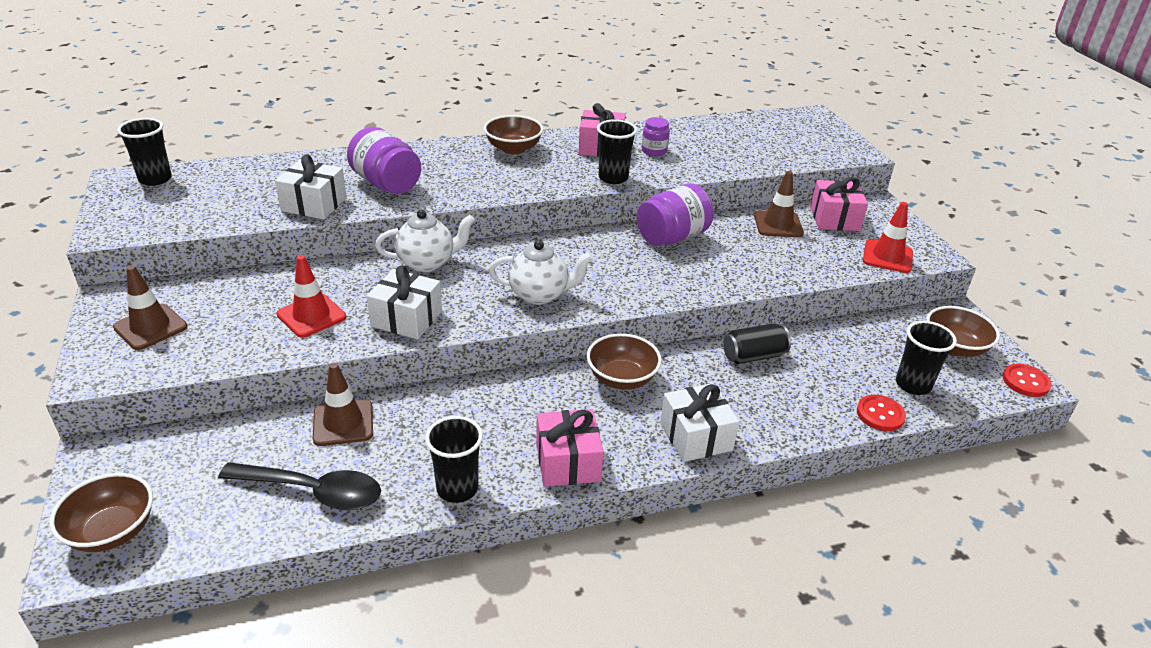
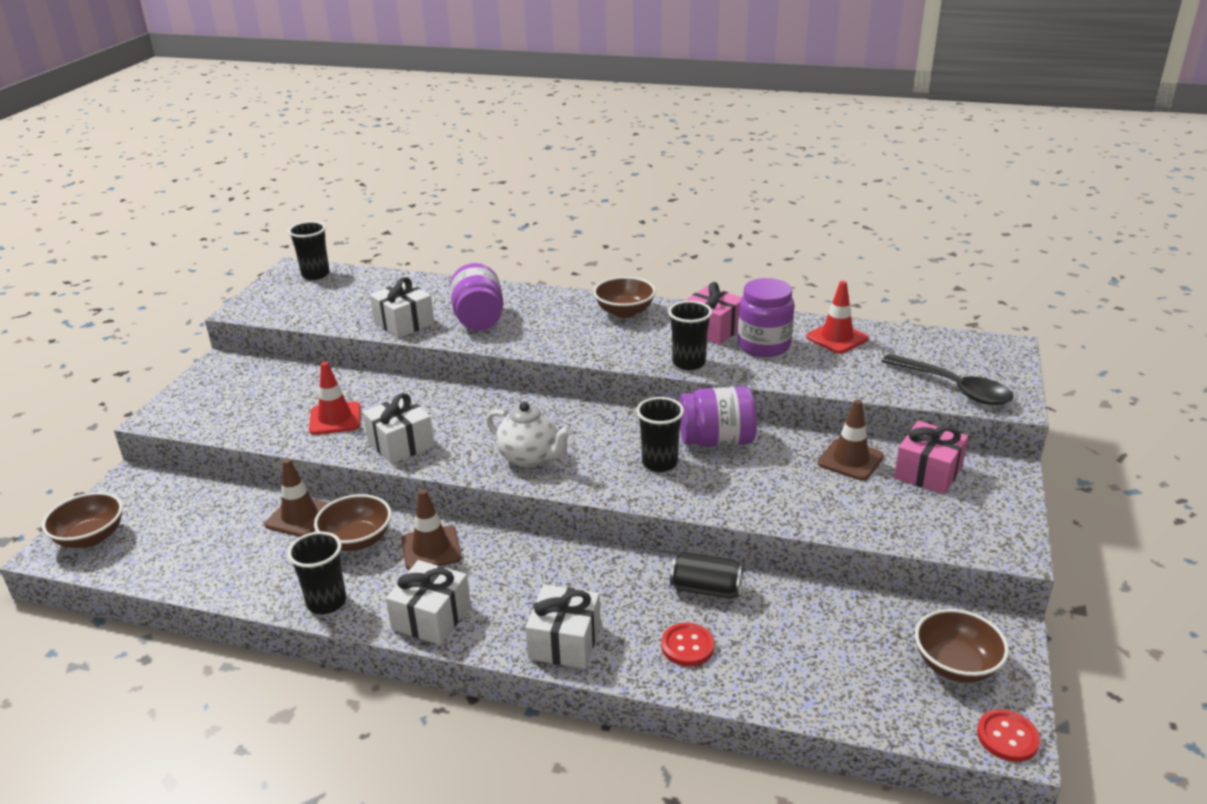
camera: 35 degrees right, 5 degrees down
brown traffic cone [113,265,187,350] -> brown traffic cone moved to [401,489,461,570]
black spoon [218,462,381,510] -> black spoon moved to [881,354,1014,405]
white teapot [375,209,475,272] -> none
pink gift [536,409,604,487] -> white gift [386,560,471,645]
brown bowl [587,333,661,390] -> brown bowl moved to [314,494,391,551]
purple jar [642,117,670,156] -> purple jar [738,278,795,357], size x1.80
red button [857,395,906,431] -> red button moved to [661,623,714,666]
red traffic cone [863,202,913,273] -> red traffic cone moved to [806,281,869,354]
black cup [896,321,957,395] -> black cup moved to [636,397,684,472]

